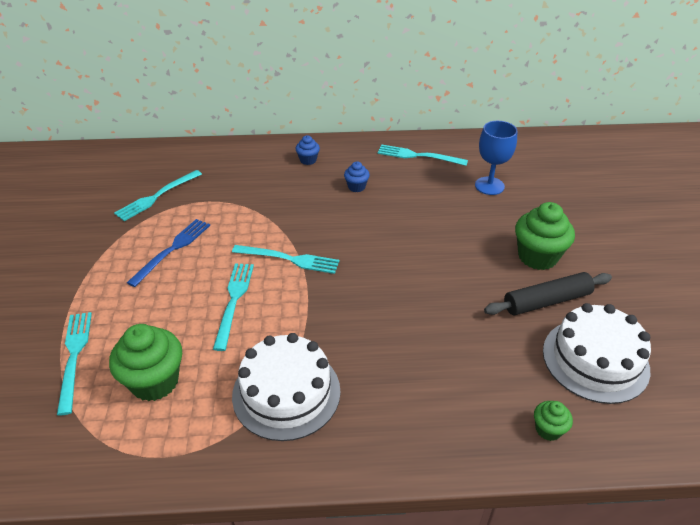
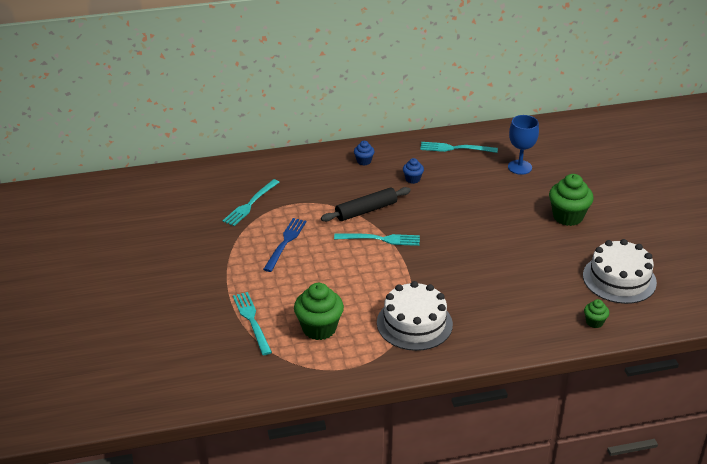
camera: 10 degrees left, 5 degrees down
turquoise fork [213,263,254,351] -> none
black rolling pin [484,272,612,315] -> black rolling pin moved to [321,187,411,222]

